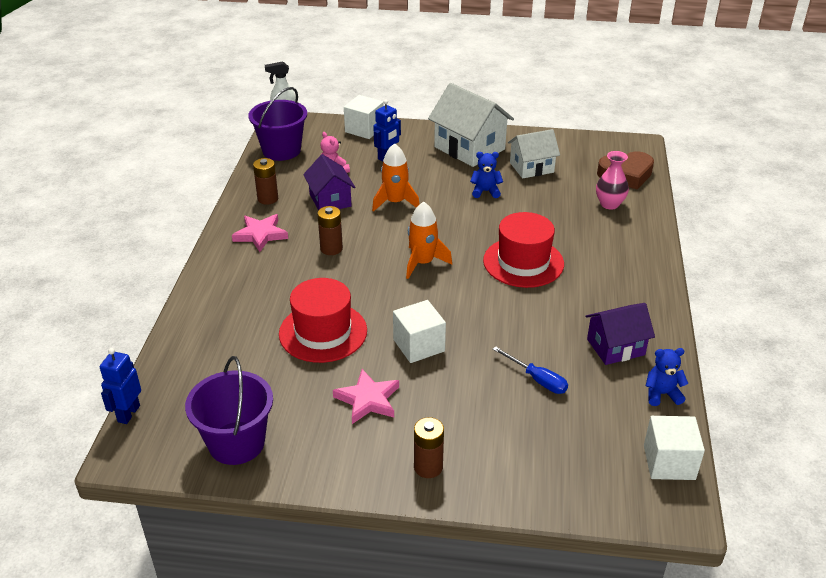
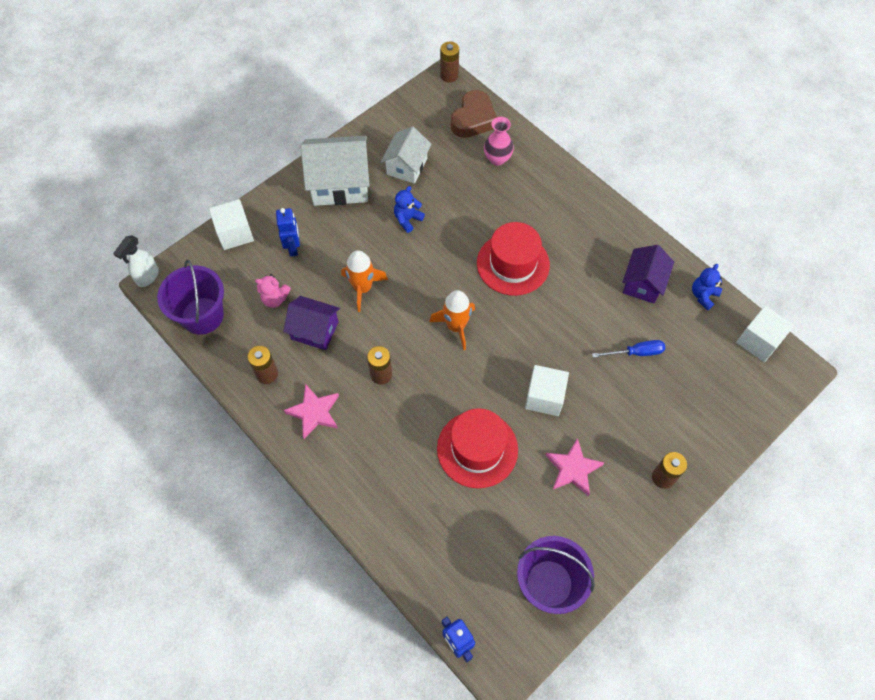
camera: 50 degrees left, 25 degrees up
none -> brown battery [440,42,459,83]

